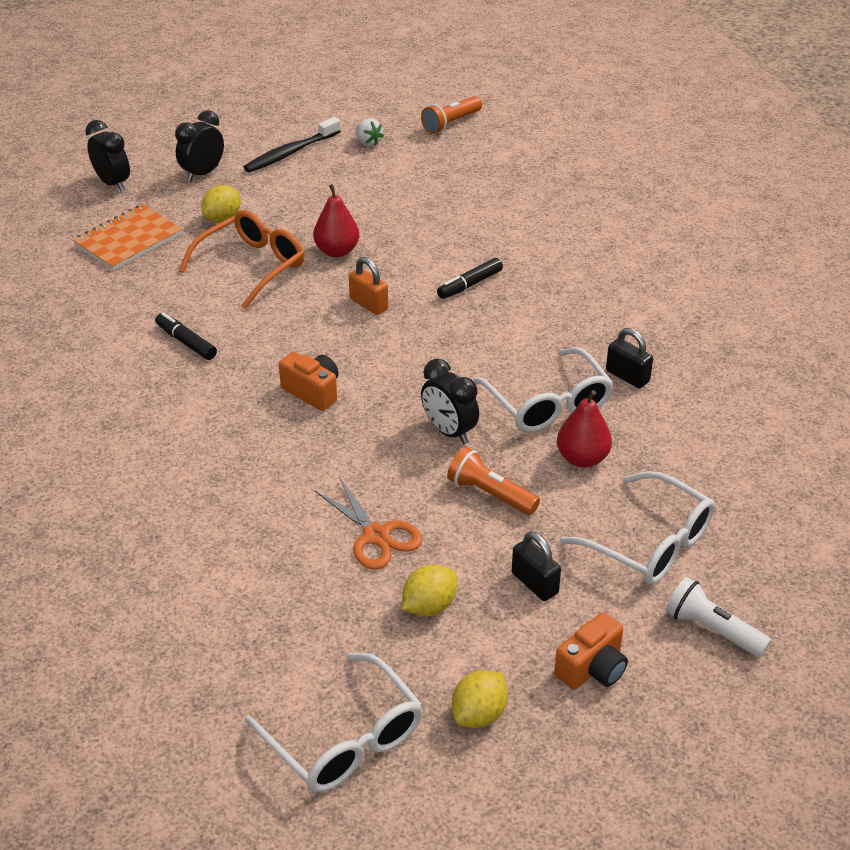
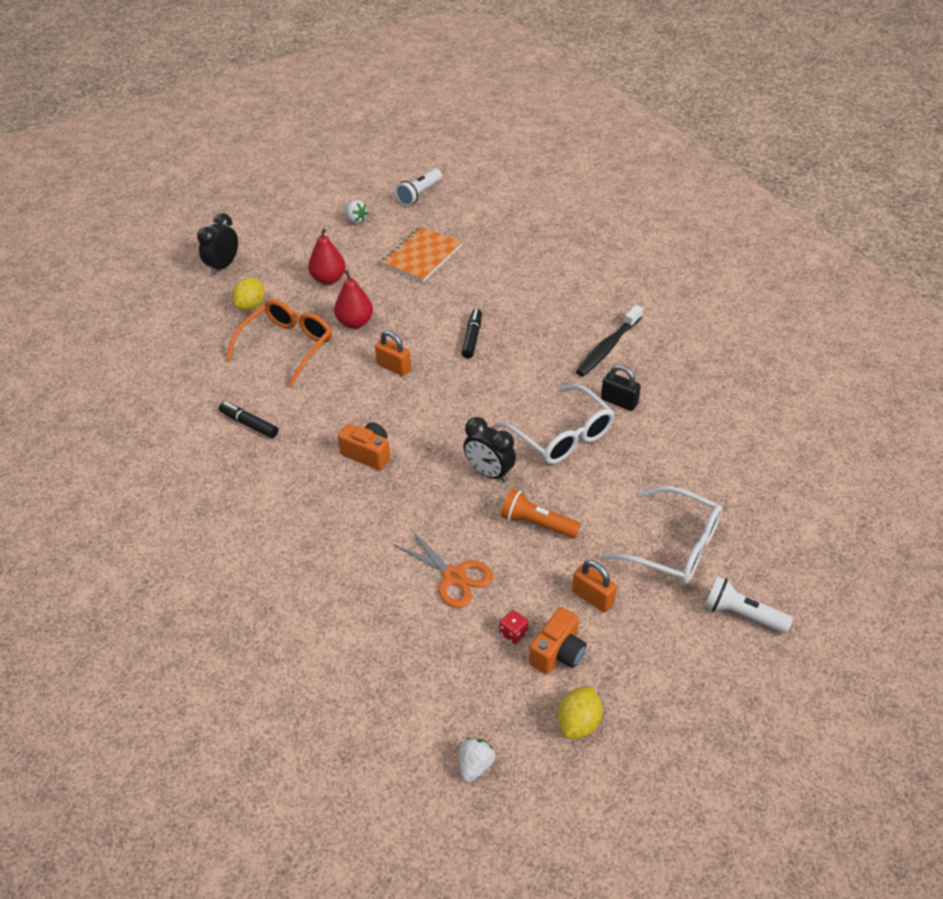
camera: 10 degrees left, 5 degrees up
orange notebook [73,204,183,271] -> orange notebook moved to [381,226,462,282]
black clock [85,120,130,192] -> none
black toothbrush [244,117,341,173] -> black toothbrush moved to [576,305,643,376]
white glasses [245,653,423,793] -> white strawberry [459,737,495,783]
yellow lemon [402,565,457,616] -> red dice [499,610,528,644]
orange flashlight [421,96,482,134] -> white flashlight [395,168,442,206]
black marker [437,258,503,299] -> black marker turned 150 degrees clockwise [462,309,482,358]
black padlock [512,531,561,601] -> orange padlock [572,560,617,613]
orange camera [554,612,628,690] -> orange camera moved to [529,607,586,674]
red pear [557,390,612,468] -> red pear moved to [308,228,346,285]

